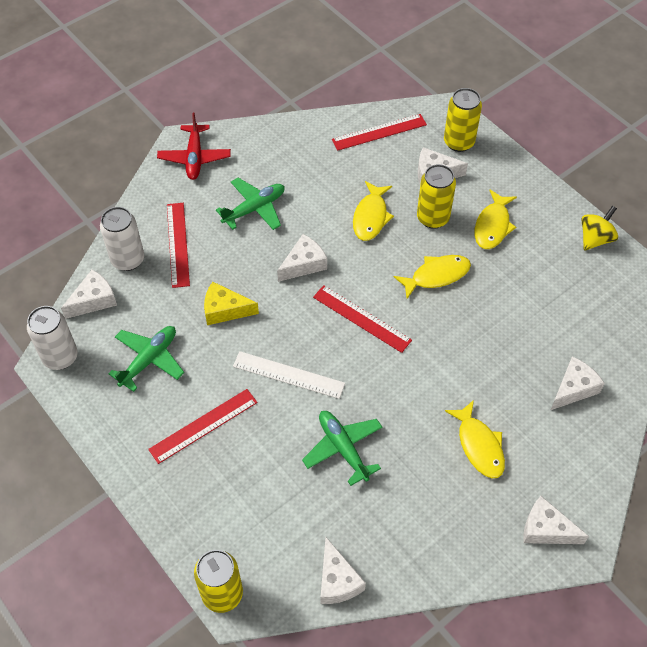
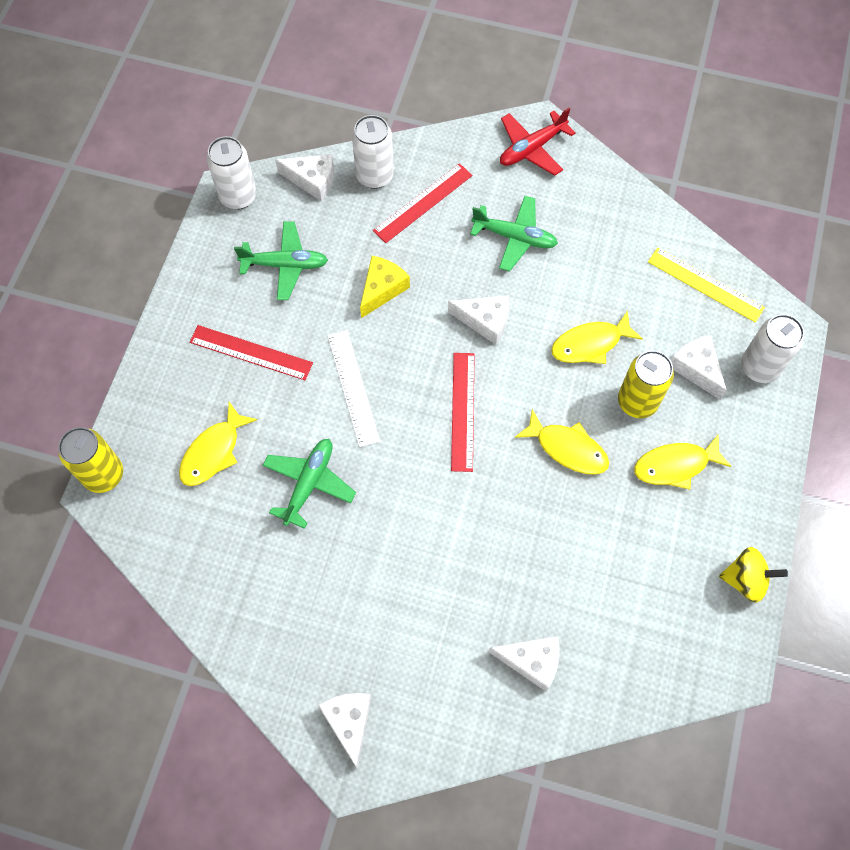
camera: 55 degrees right, 10 degrees up
yellow cheese [204,281,259,325] -> yellow cheese turned 60 degrees clockwise [360,256,410,318]
white cheese [321,537,366,604] -> none
red ruler [332,114,427,151] -> yellow ruler [648,248,765,322]
yellow can [444,88,482,152] -> white can [741,314,804,383]
yellow fish [445,400,505,478] -> yellow fish moved to [179,402,257,486]

